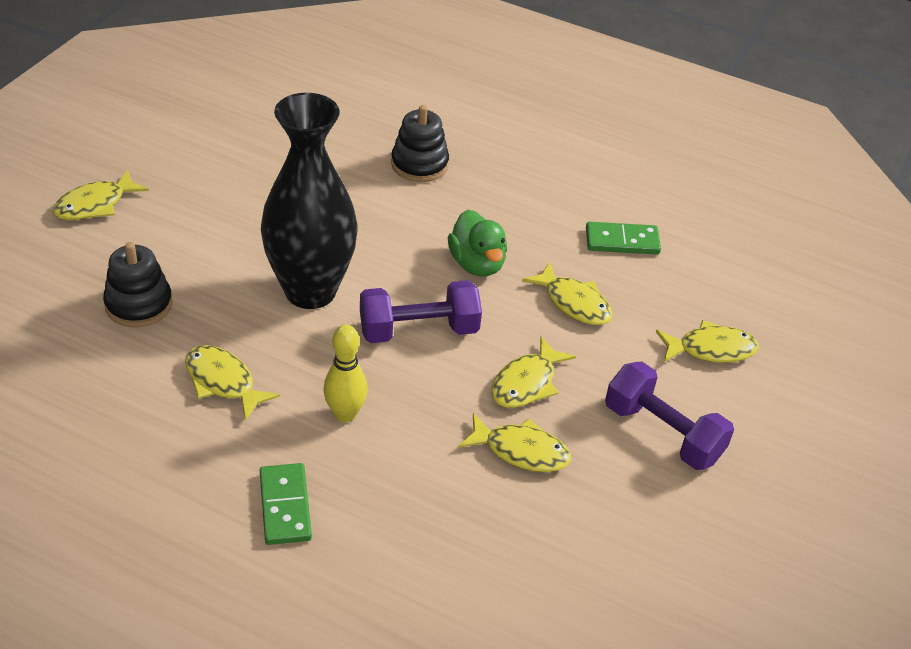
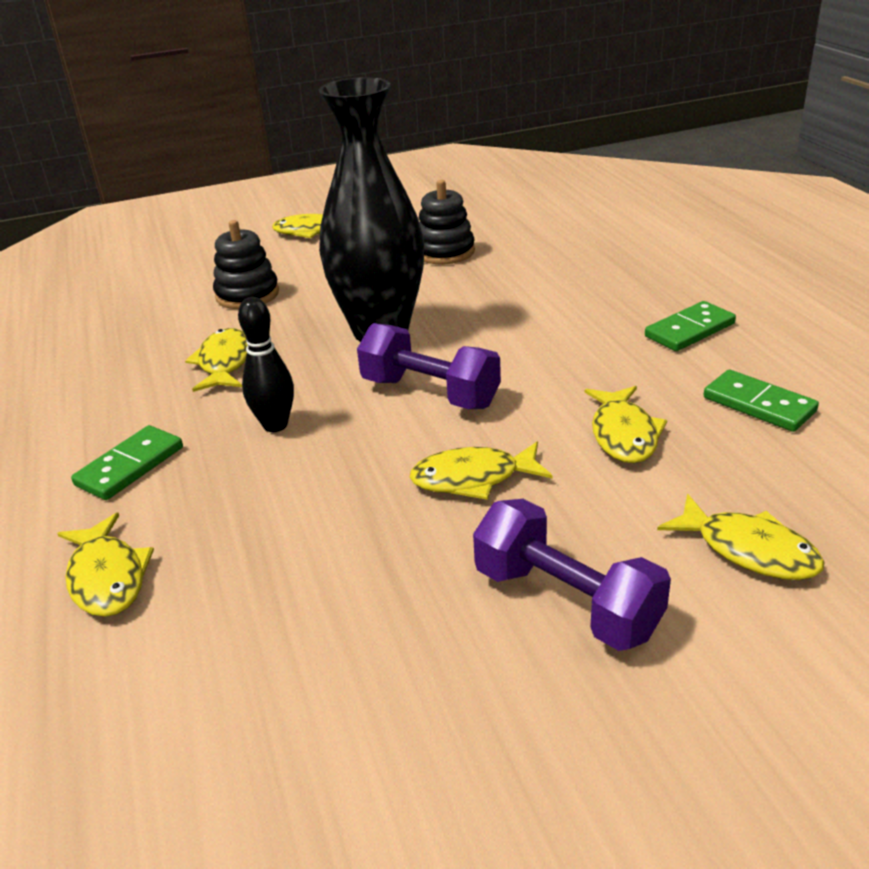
camera: 50 degrees right, 10 degrees down
yellow bowling pin [323,325,368,423] -> black bowling pin [238,297,294,432]
black stacking toy [391,105,449,182] -> black stacking toy moved to [419,180,475,264]
green duck [448,210,507,277] -> none
yellow fish [458,413,571,472] -> yellow fish moved to [57,513,154,617]
purple dumbbell [605,362,734,470] -> purple dumbbell turned 45 degrees counterclockwise [473,499,671,651]
none -> green domino [645,301,736,351]

